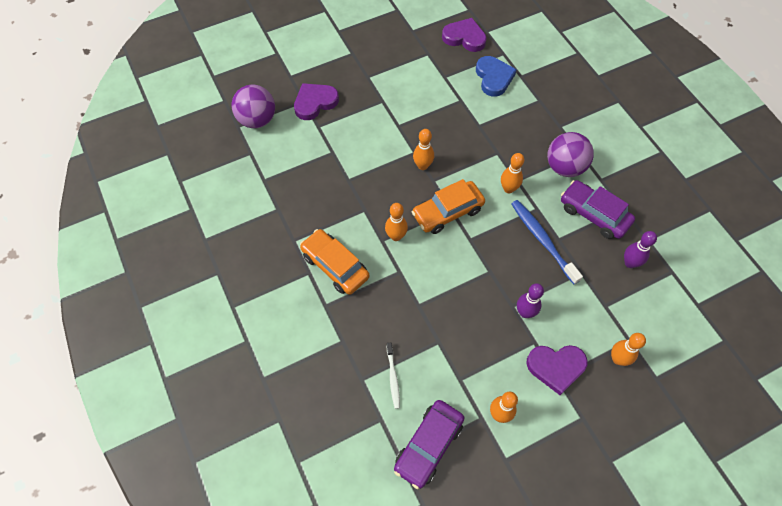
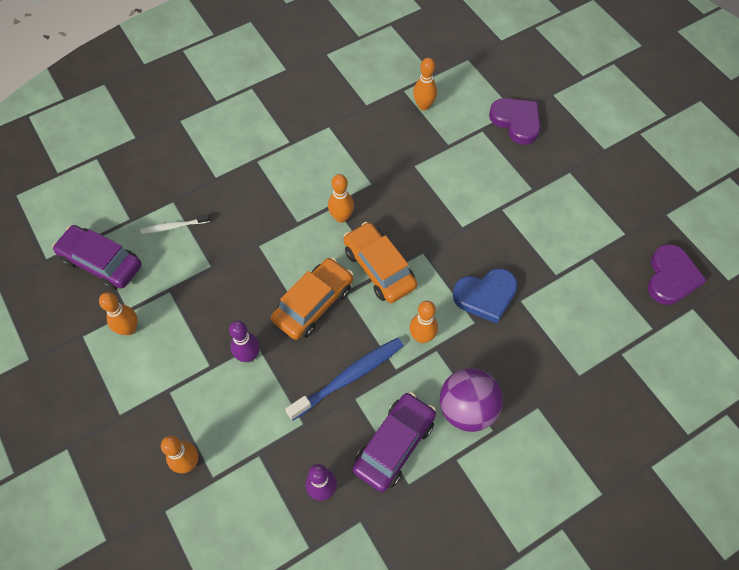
camera: 85 degrees right, 0 degrees up
purple ball [232,85,275,128] -> none
orange car [300,229,369,295] -> orange car moved to [271,257,353,340]
orange bowling pin [413,129,434,170] -> orange bowling pin moved to [413,58,437,110]
blue heart [476,56,517,97] -> blue heart moved to [453,268,518,324]
purple heart [526,345,588,395] -> none

